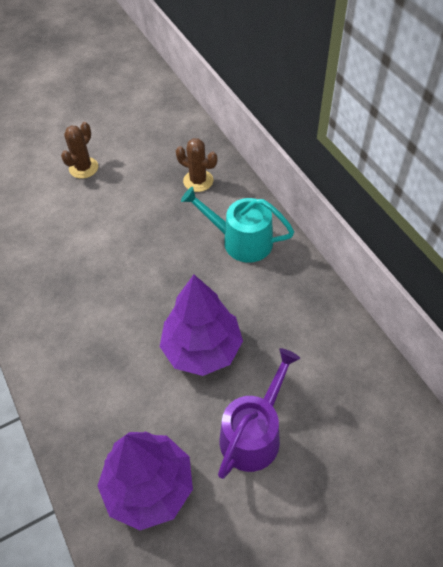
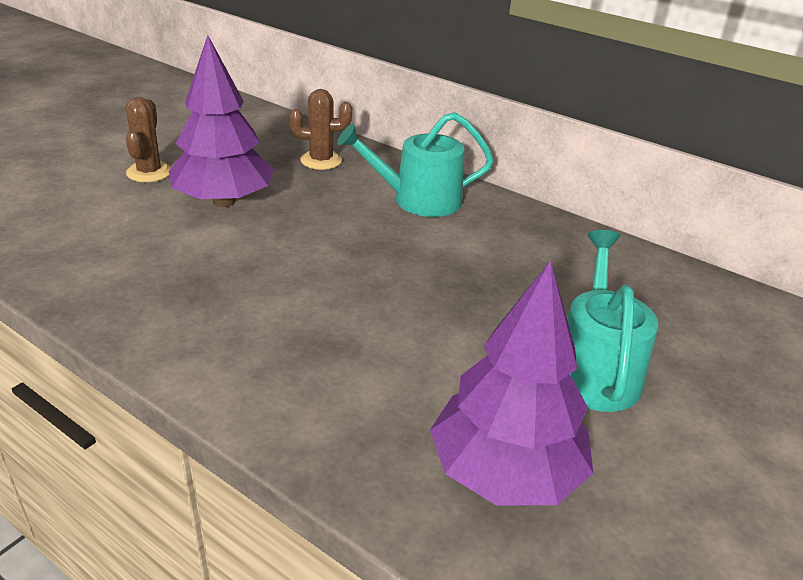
camera: 30 degrees left, 20 degrees down
purple tree [160,275,243,376] -> purple tree moved to [169,35,274,207]
purple watering can [218,348,300,479] -> turquoise watering can [567,230,658,412]

